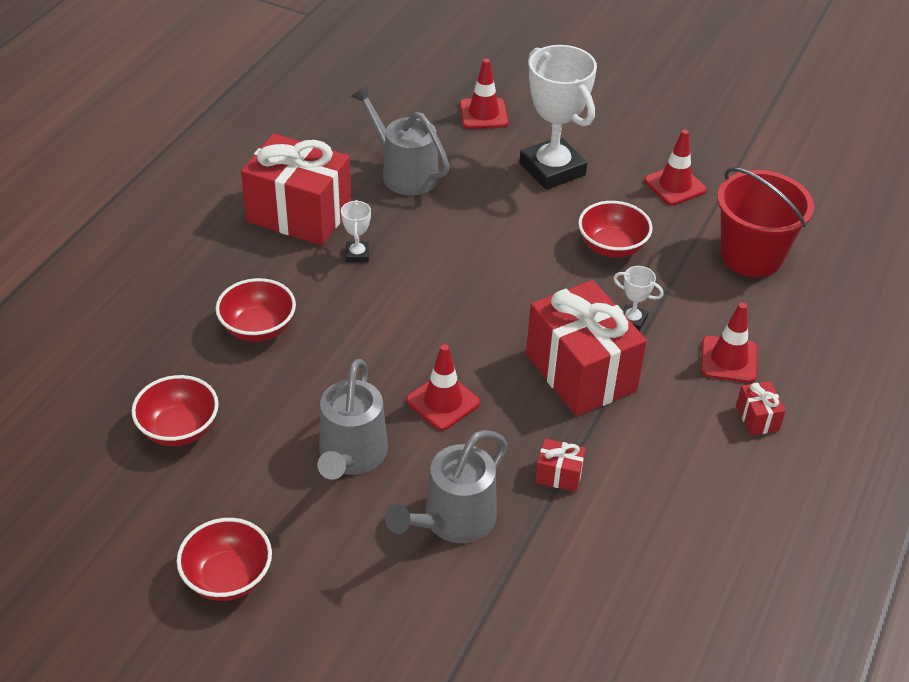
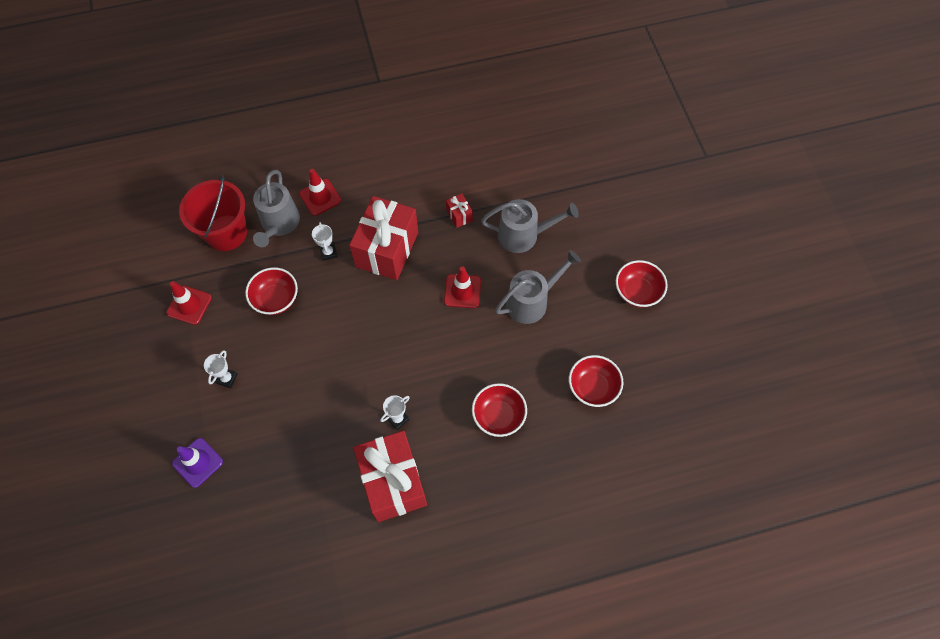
camera: 130 degrees left, 20 degrees up
grey watering can [351,85,450,195] -> grey watering can moved to [253,170,300,247]
red traffic cone [460,59,508,129] -> purple traffic cone [172,438,223,488]
white trophy [519,45,597,190] -> white trophy [204,350,238,388], size x0.43
red gift [736,381,786,436] -> none

